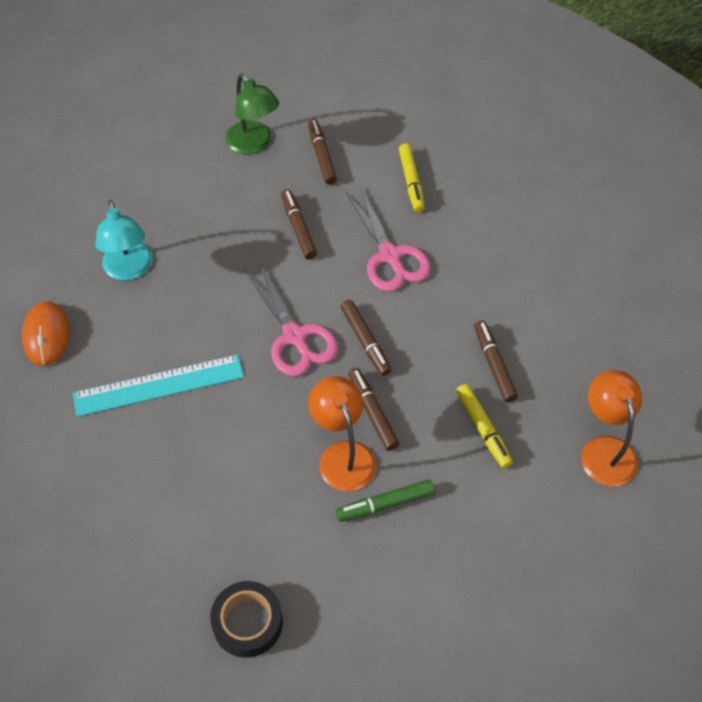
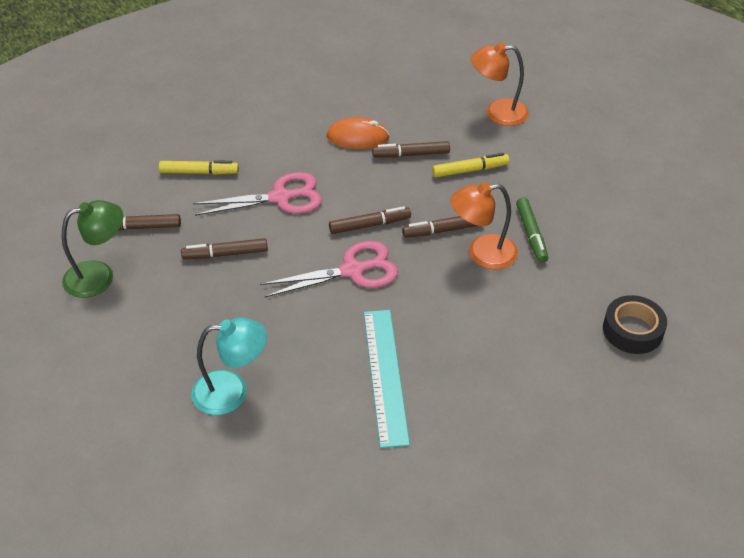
camera: 80 degrees left, 10 degrees down
orange mouse [22,301,70,366] -> orange mouse moved to [327,117,390,149]

